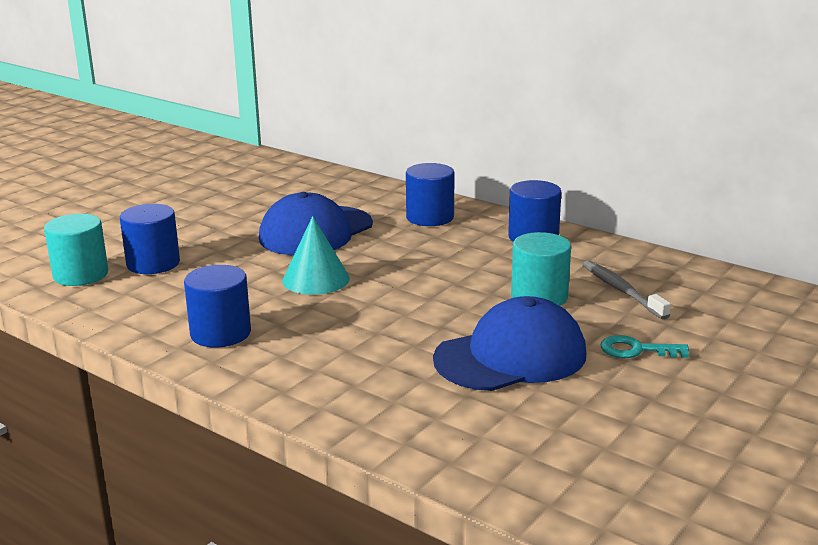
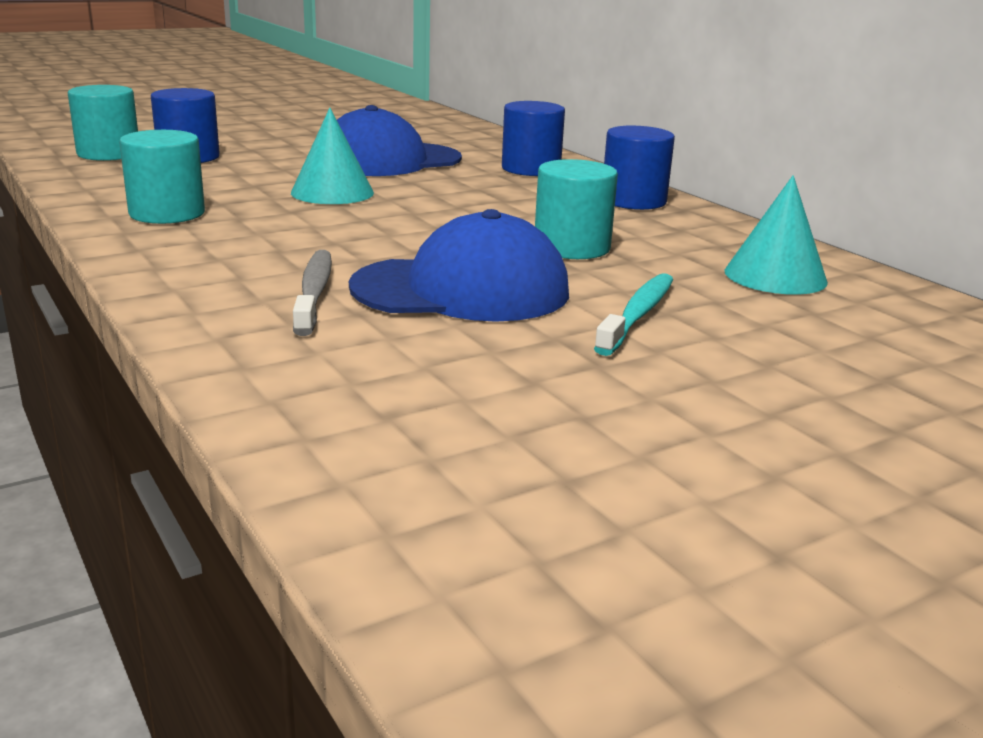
camera: 20 degrees right, 0 degrees up
blue cylinder [184,265,251,348] -> turquoise cylinder [119,130,205,224]
grey toothbrush [583,261,671,320] -> grey toothbrush moved to [293,250,332,336]
turquoise key [601,335,689,358] -> turquoise toothbrush [594,273,673,356]
none -> turquoise cone [725,175,828,295]

